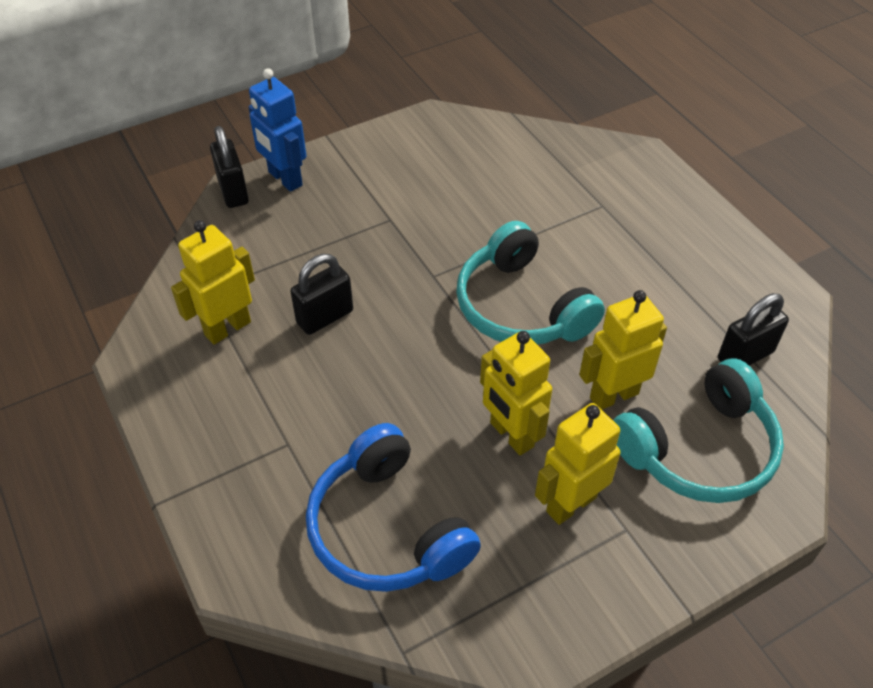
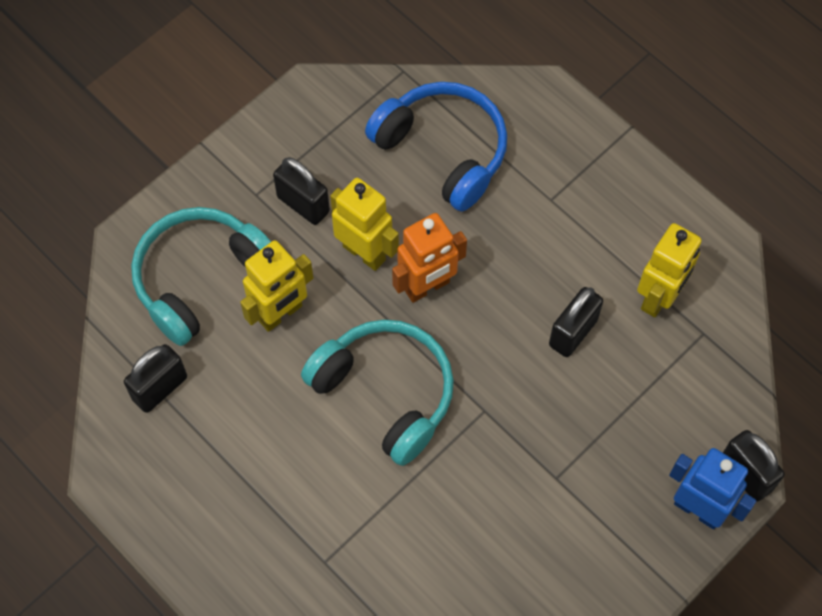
camera: 165 degrees right, 15 degrees up
yellow robot [535,403,620,525] -> black padlock [273,157,330,225]
none -> orange robot [392,213,467,303]

